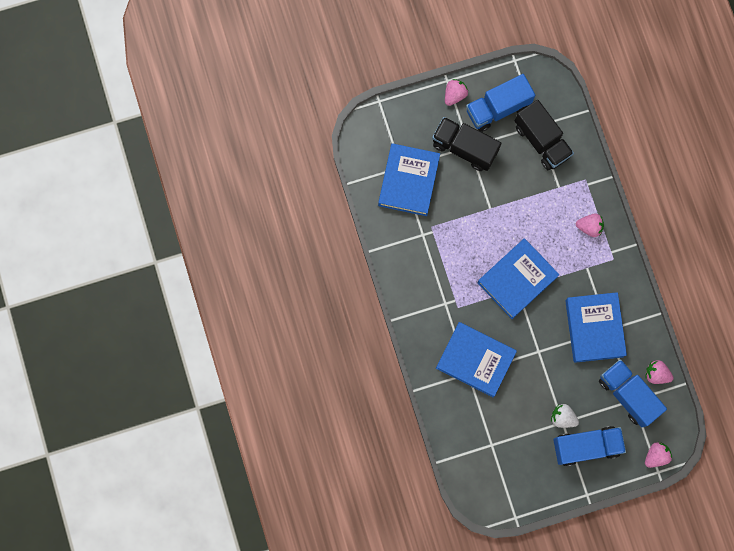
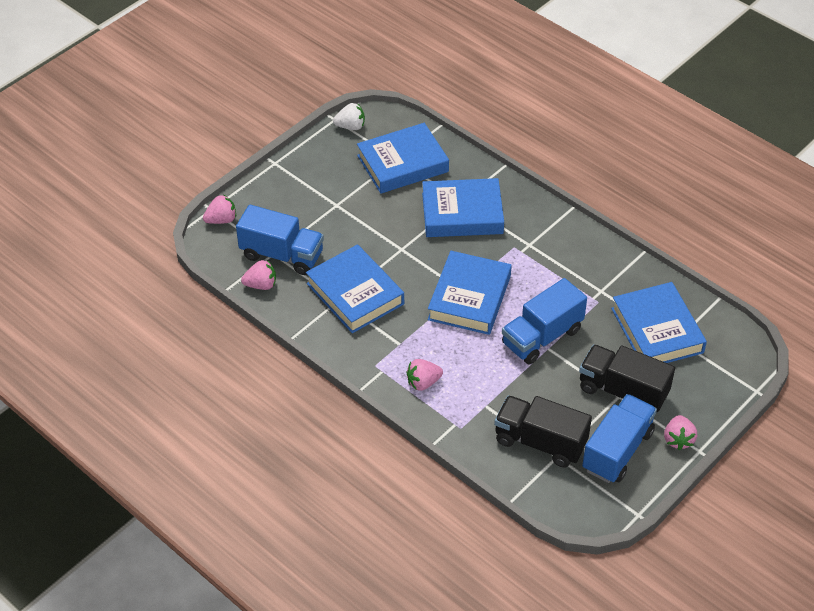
camera: 150 degrees right, 30 degrees down
black truck [432,117,501,171] -> black truck turned 150 degrees counterclockwise [579,344,675,412]
white strawberry [551,404,579,428] -> white strawberry moved to [333,103,365,130]
blue truck [553,426,626,466] -> blue truck moved to [502,278,587,364]
pink strawberry [645,442,672,468] -> pink strawberry turned 135 degrees counterclockwise [203,195,236,224]
none -> blue book [357,123,449,194]

